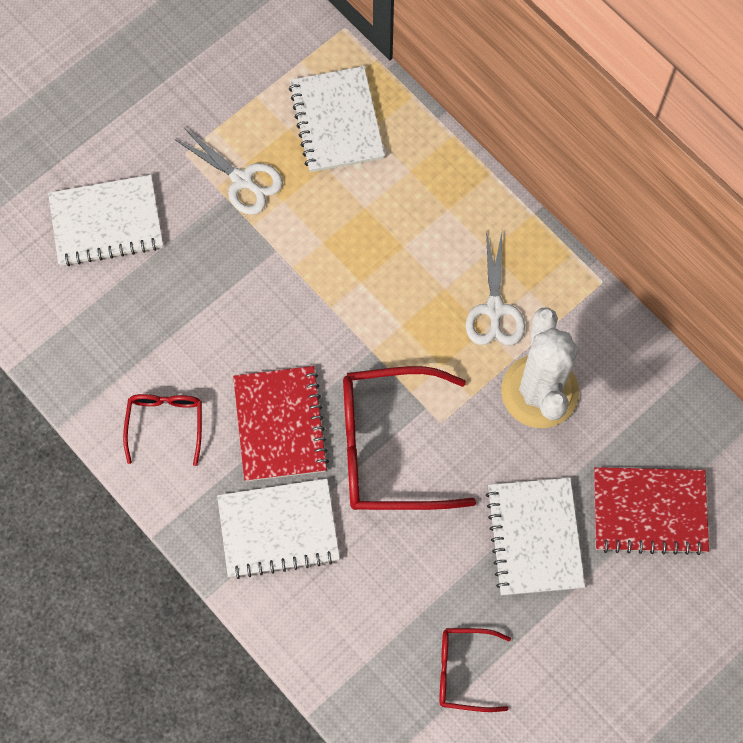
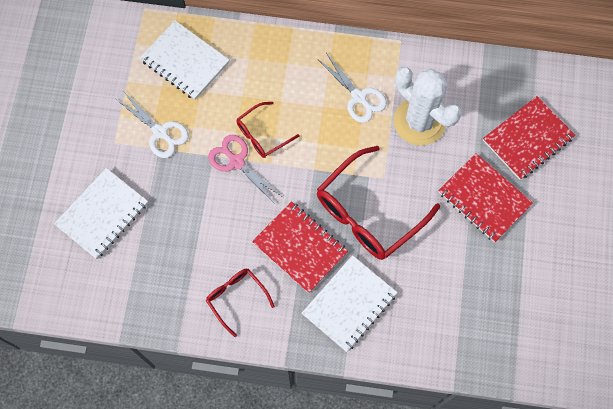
camera: 40 degrees left, 0 degrees up
white scissors [174,127,283,215] -> white scissors turned 45 degrees clockwise [116,92,189,158]
red glasses [439,628,511,712] -> red glasses moved to [236,102,299,158]
white notebook [486,478,585,595] -> red notebook [438,153,533,242]
none -> pink scissors [208,135,283,204]

